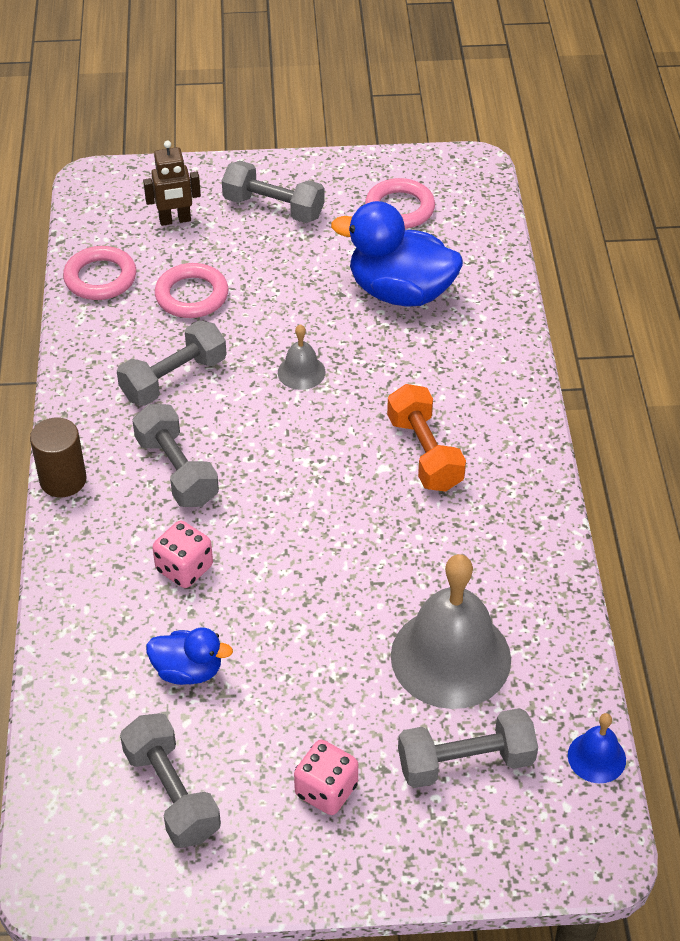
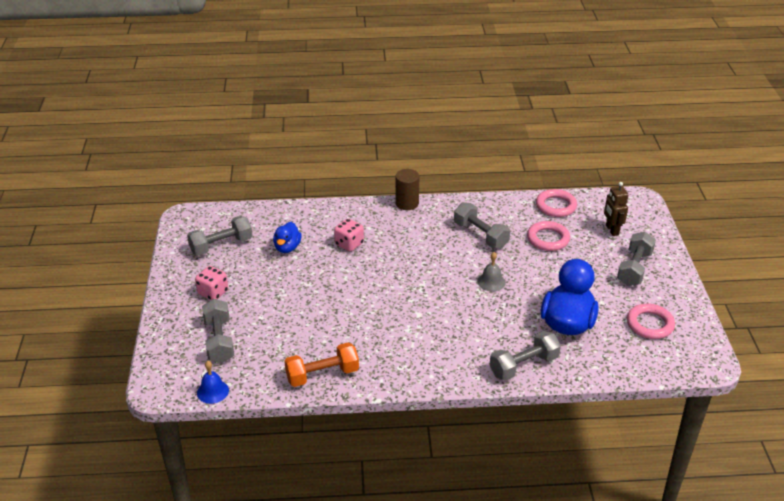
camera: 90 degrees right, 10 degrees down
grey dumbbell [132,404,219,507] -> grey dumbbell moved to [490,331,561,381]
orange dumbbell [387,384,466,492] -> orange dumbbell moved to [284,342,359,387]
grey bell [391,554,511,709] -> none

